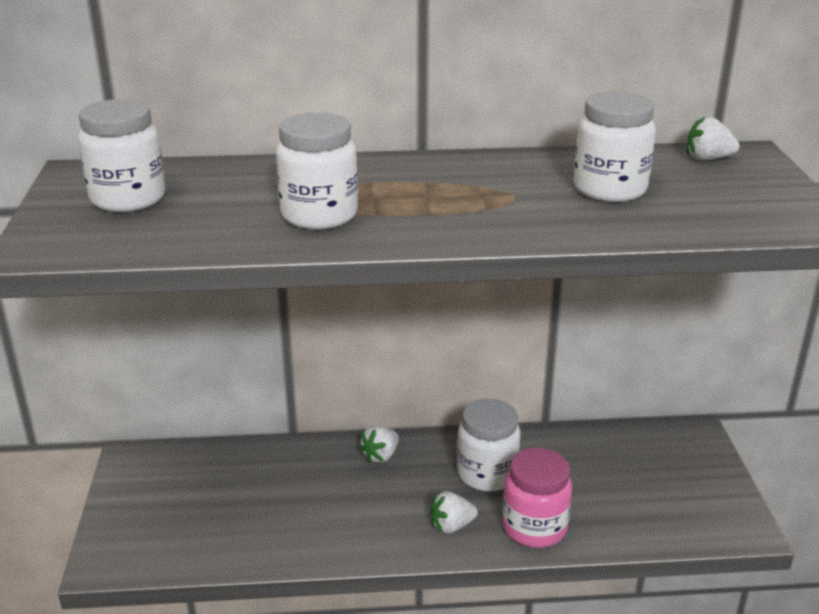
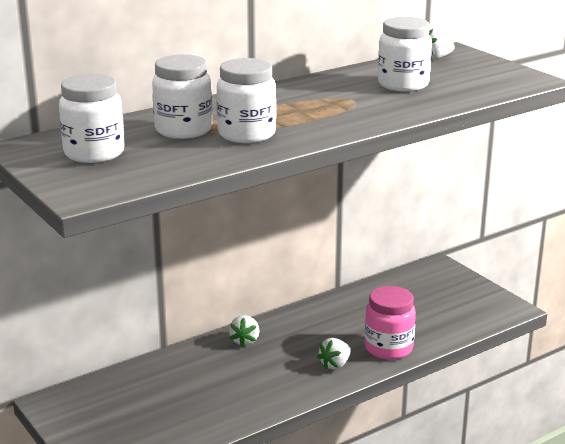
camera: 30 degrees left, 5 degrees down
white jar [457,399,521,492] -> white jar moved to [152,54,212,139]

